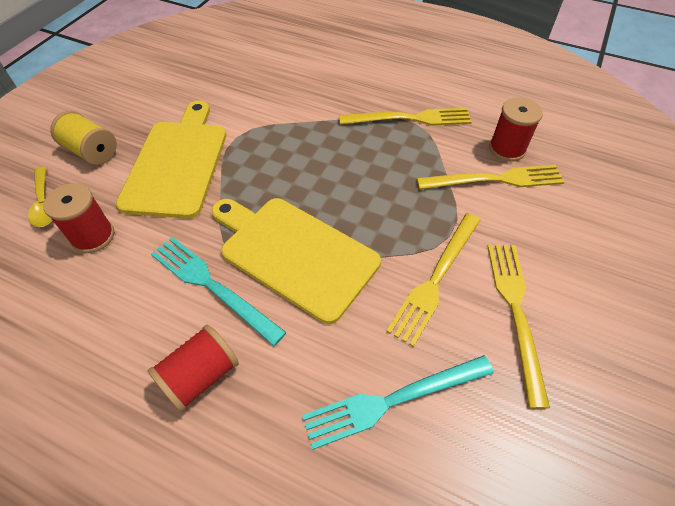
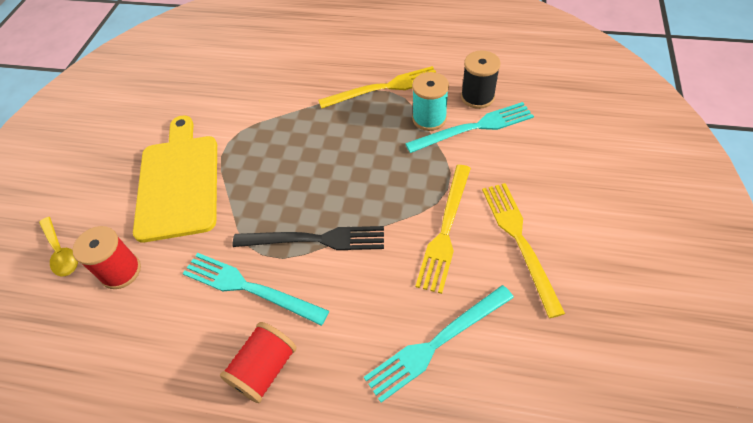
camera: 10 degrees left, 0 degrees up
yellow spool [50,111,117,165] -> none
yellow cutting board [211,198,381,324] -> black fork [232,226,384,250]
yellow fork [417,165,565,189] -> turquoise fork [405,102,534,153]
red spool [489,98,543,162] -> black spool [461,50,501,109]
none -> turquoise spool [412,72,449,131]

